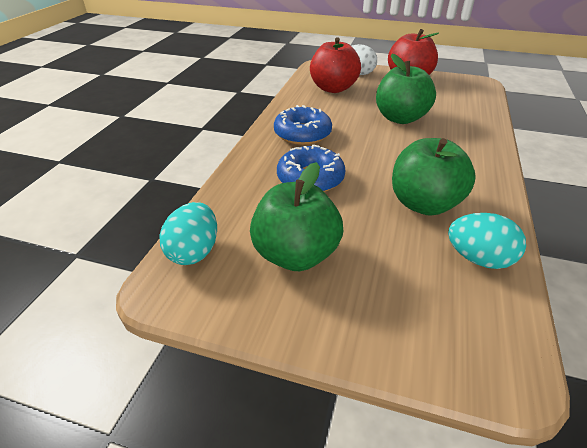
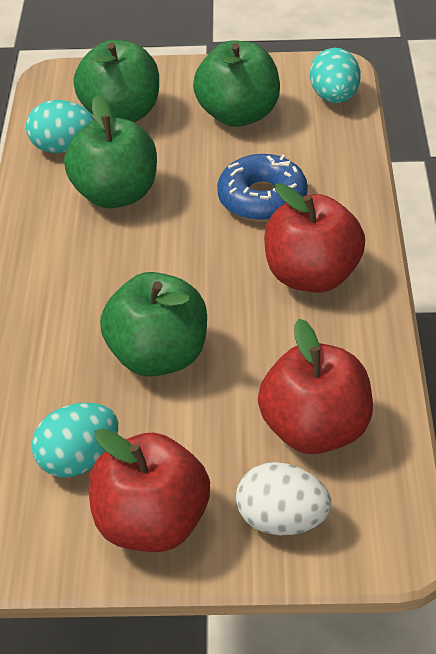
camera: 165 degrees right, 5 degrees up
blue donut [274,105,332,145] -> red apple [264,183,365,293]
none -> turquoise egg [32,403,118,477]
none -> green apple [73,40,159,122]

